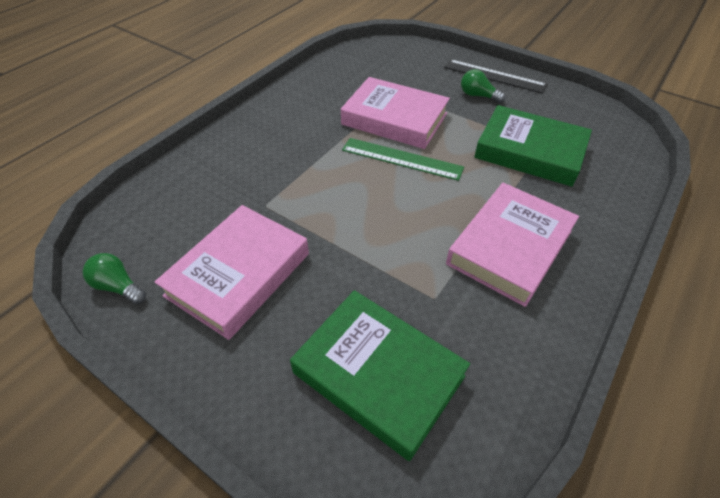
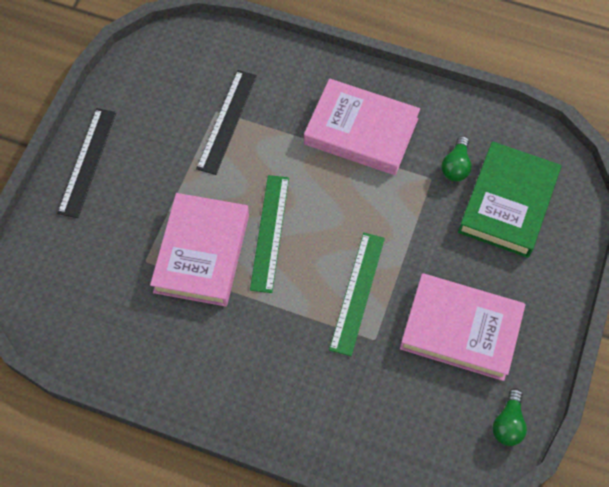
camera: 105 degrees left, 15 degrees up
green light bulb [461,69,506,103] -> green light bulb moved to [441,136,472,181]
green book [474,105,592,187] -> black ruler [196,70,257,175]
none -> green ruler [329,233,385,356]

